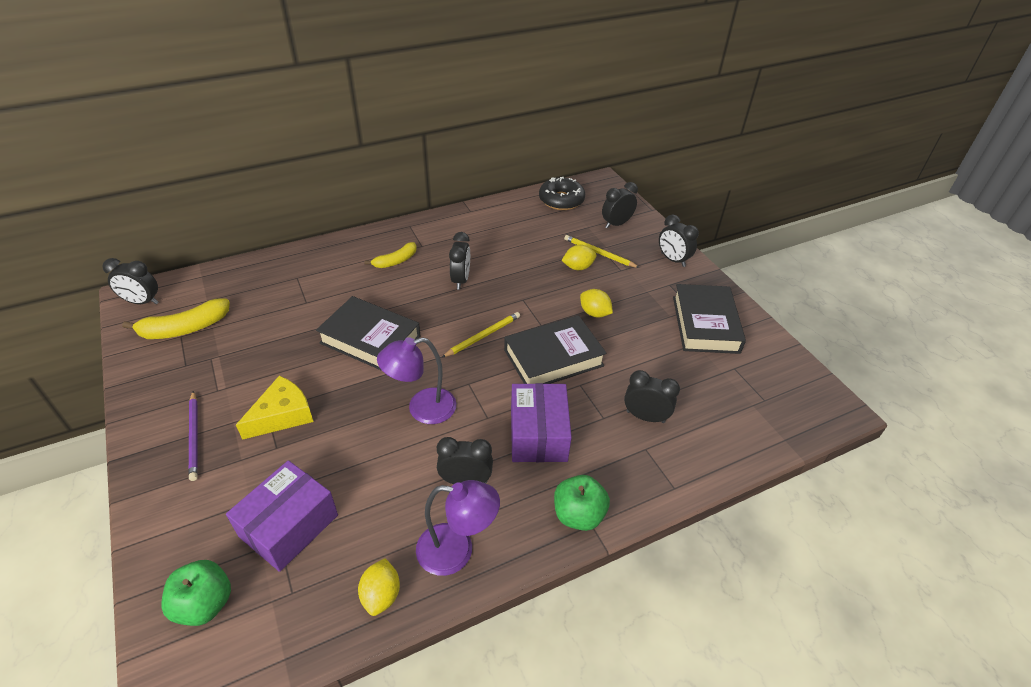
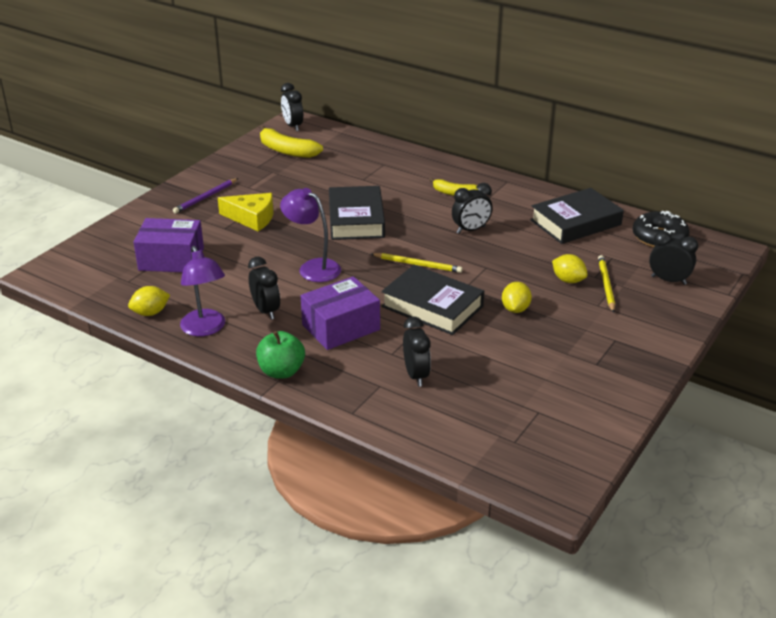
camera: 60 degrees right, 10 degrees down
green apple [161,560,231,626] -> none
black clock [659,214,699,267] -> none
black book [673,284,746,354] -> black book moved to [530,188,624,244]

